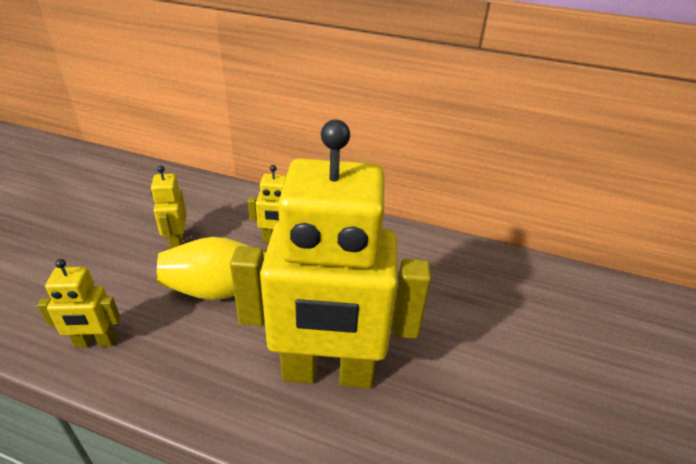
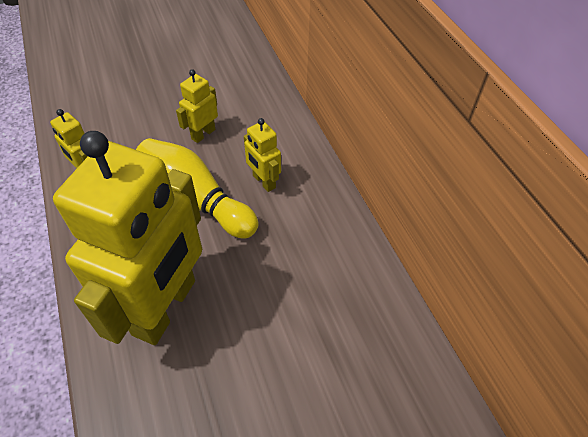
camera: 50 degrees right, 15 degrees up
yellow robot [230,120,431,388] -> yellow robot turned 120 degrees counterclockwise [53,131,202,345]

